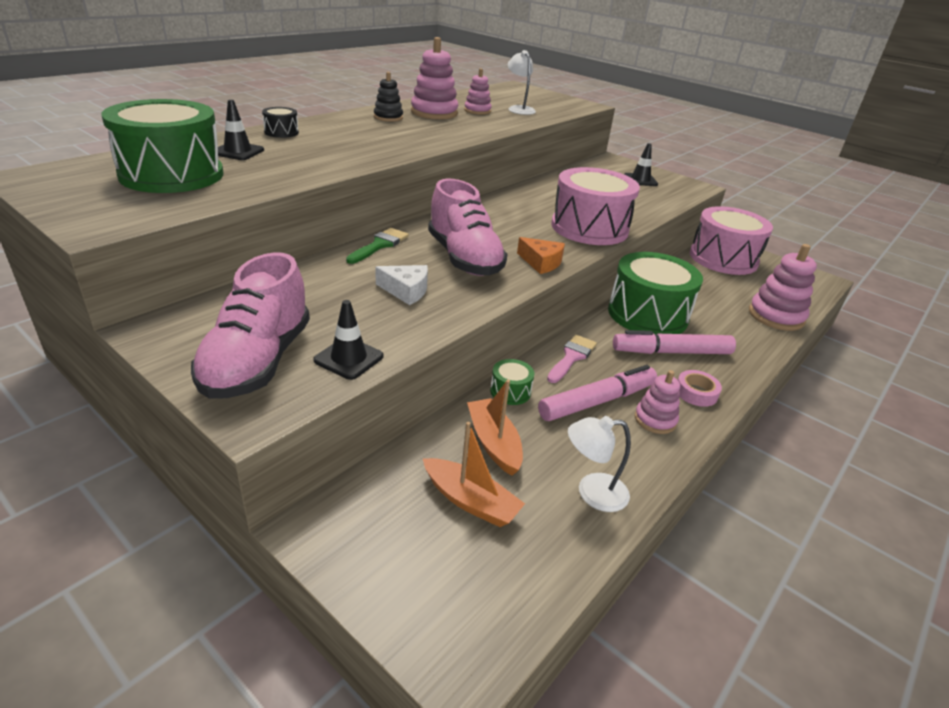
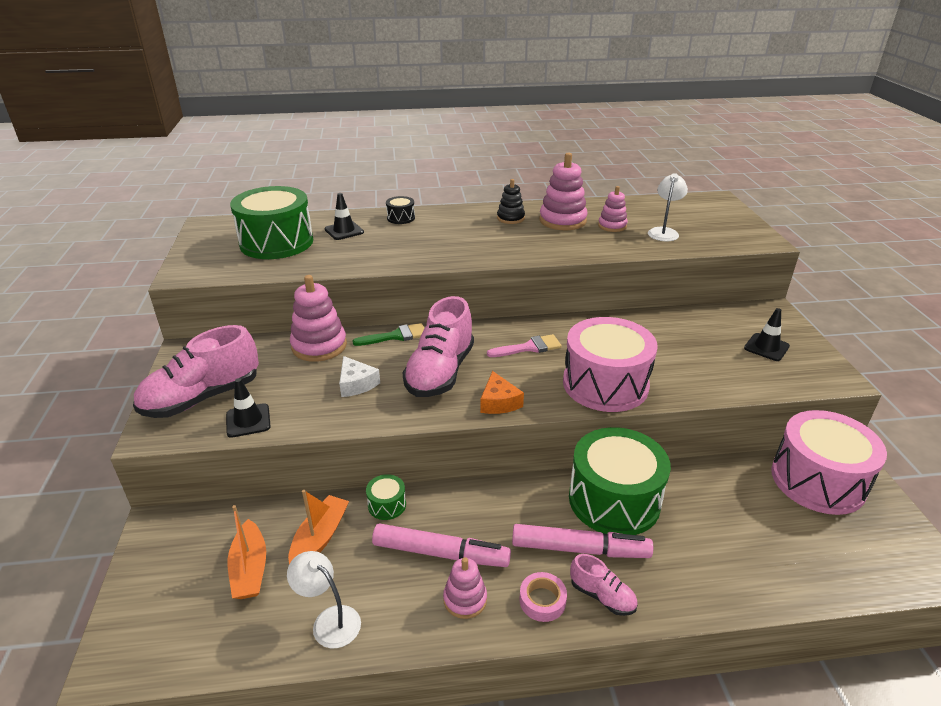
camera: 45 degrees right, 0 degrees up
pink brush [547,335,597,383] -> pink brush moved to [487,334,562,357]
pink marker [613,330,736,354] -> pink marker turned 150 degrees clockwise [512,524,653,558]
pink stacking toy [749,244,817,331] -> pink stacking toy moved to [290,275,347,362]
none -> pink shoe [570,554,638,616]

